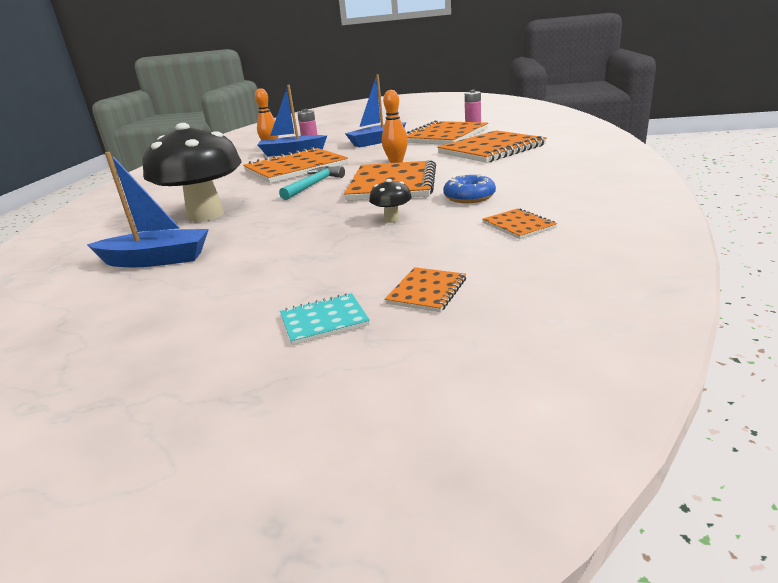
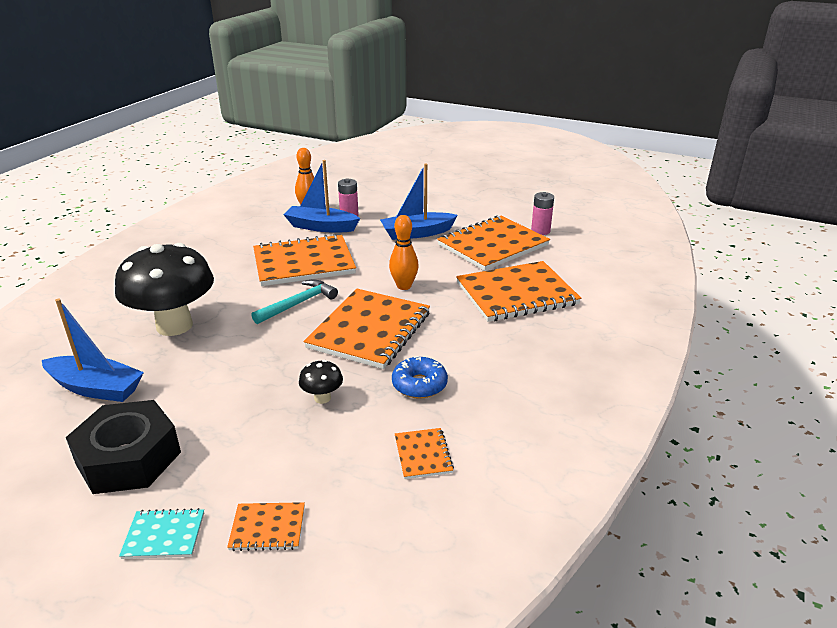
camera: 15 degrees right, 5 degrees up
orange notebook [385,267,466,312] -> orange notebook turned 45 degrees clockwise [227,502,305,551]
none -> black nut [66,400,181,494]

